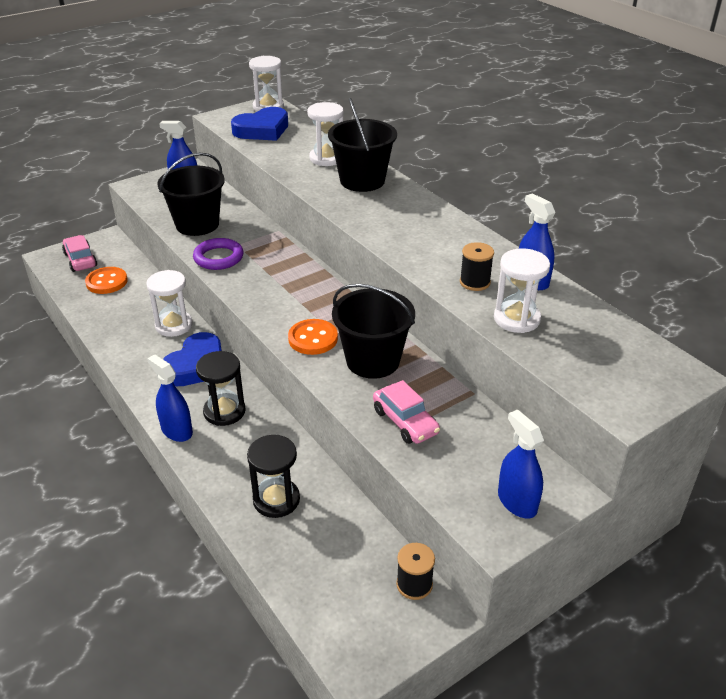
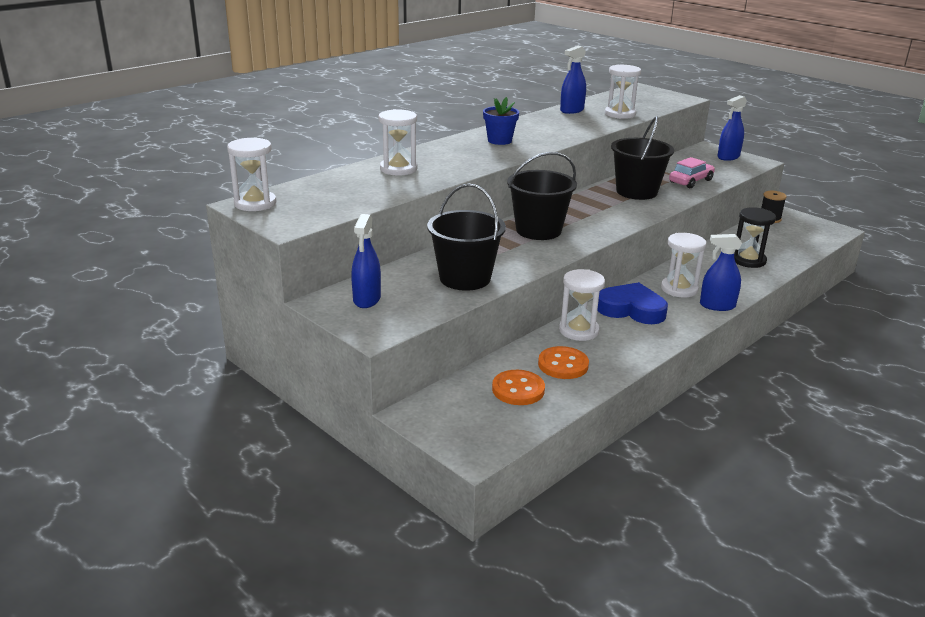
camera: 100 degrees left, 10 degrees down
pink car [62,235,97,272] -> none
blue spray bottle [147,354,193,442] -> blue spray bottle turned 60 degrees clockwise [700,234,742,311]
purple ring [193,238,243,270] -> none
black hourglass [196,351,246,426] -> white hourglass [661,233,707,298]
blue heart [231,107,288,141] -> none
orange button [288,319,338,355] -> orange button moved to [538,346,589,379]
black bucket [328,98,397,192] -> black bucket moved to [507,152,577,240]
black spool [460,242,494,291] -> none
none -> blue flower pot [483,97,519,145]

